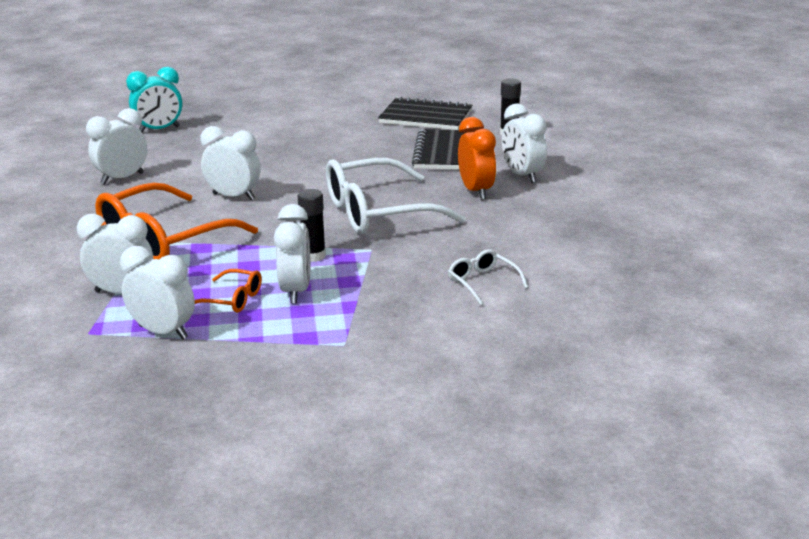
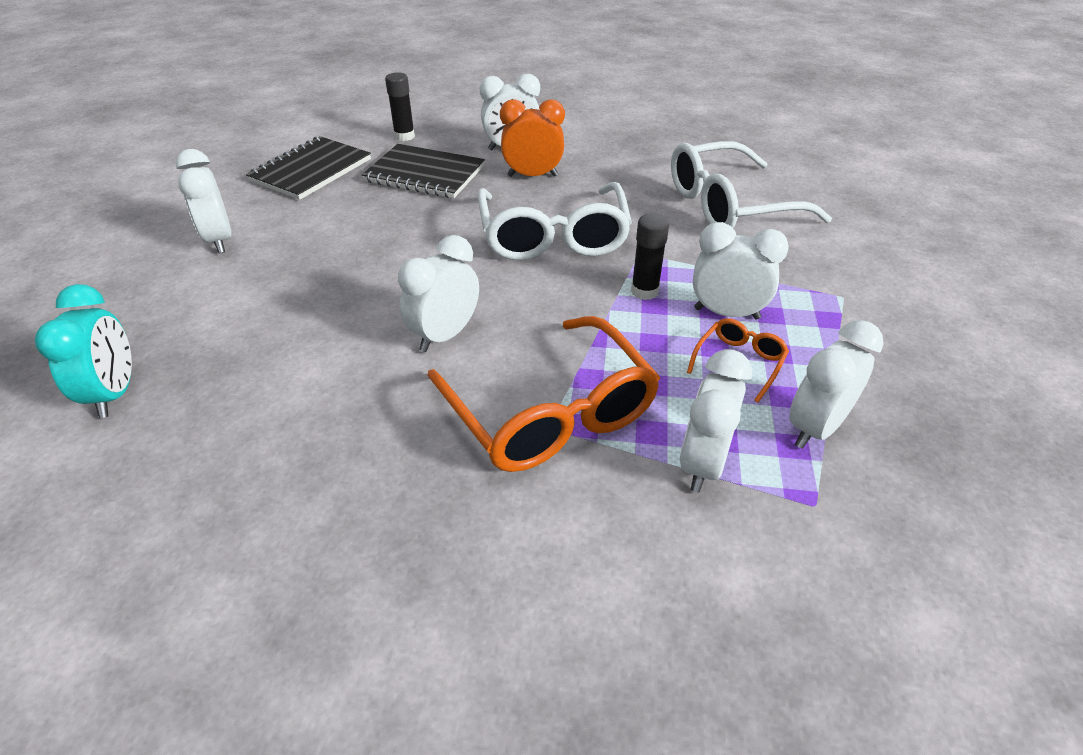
camera: 75 degrees left, 15 degrees up
white clock [86,108,147,184] -> white clock moved to [176,149,232,253]
white glasses [448,249,528,305] -> white glasses [671,141,832,228], size x2.21

